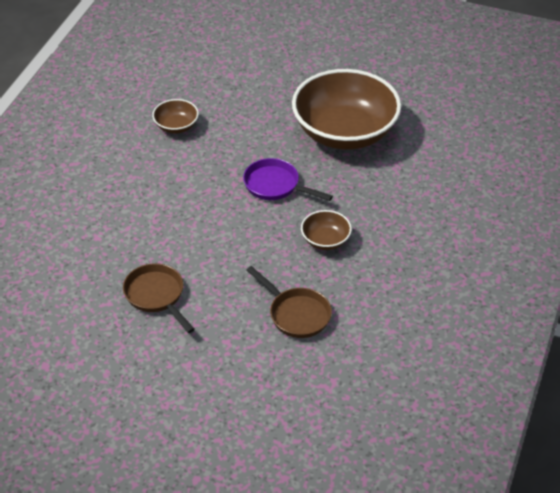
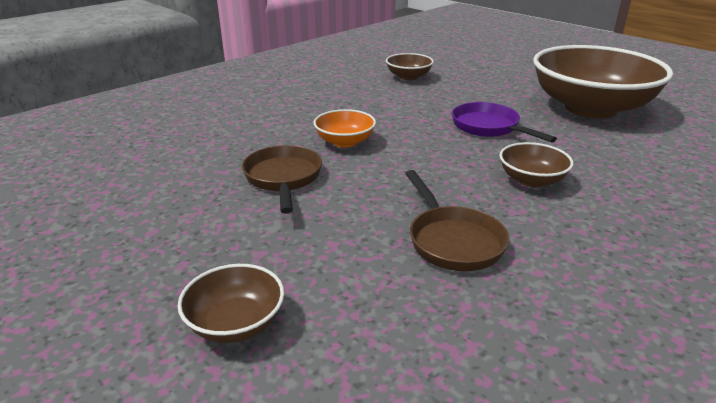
camera: 25 degrees right, 15 degrees down
none -> brown bowl [178,264,284,343]
none -> orange bowl [313,109,376,148]

